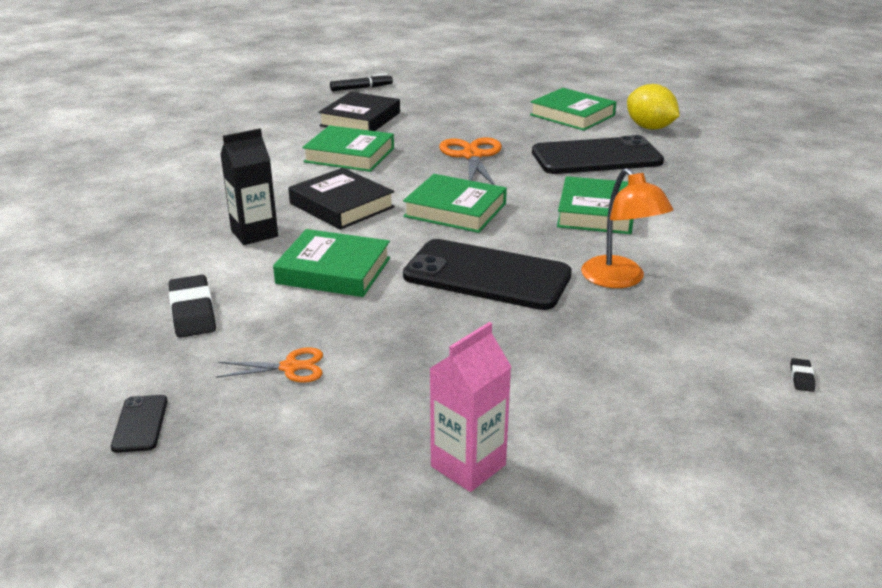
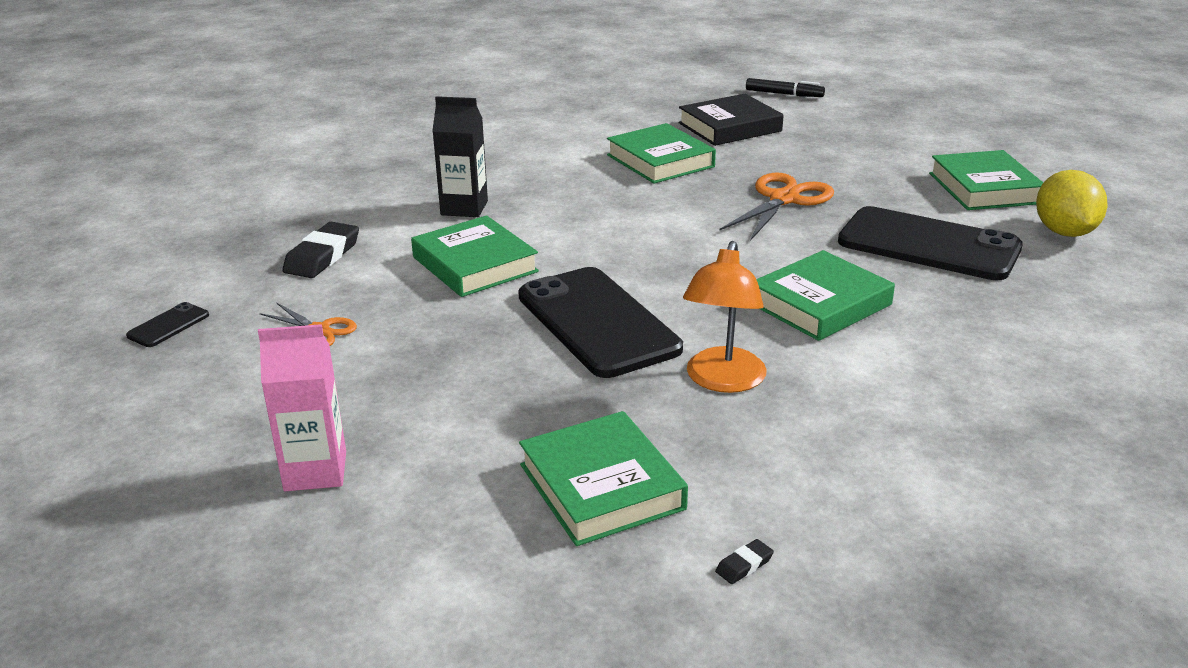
camera: 40 degrees right, 0 degrees up
black book [288,168,395,230] -> none
green book [403,174,507,233] -> green book moved to [519,411,688,546]

